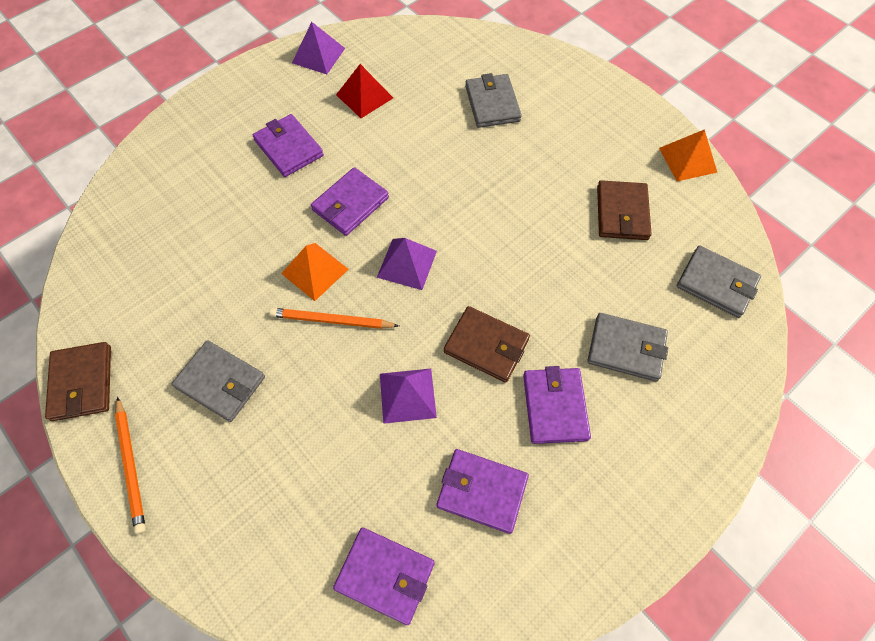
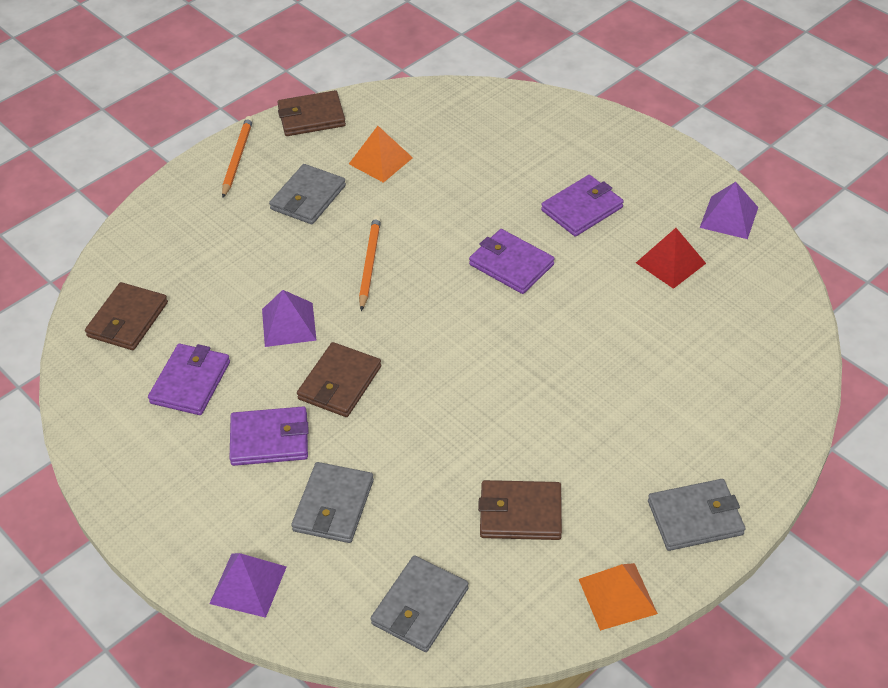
camera: 90 degrees right, 15 degrees down
orange pencil [115,397,146,534] -> orange pencil turned 120 degrees clockwise [222,116,253,198]
orange pyramid [281,243,349,301] -> orange pyramid moved to [349,126,413,183]
purple wallet [333,527,435,625] -> brown wallet [85,282,168,350]
purple pyramid [377,238,437,290] -> purple pyramid moved to [209,553,287,618]
grey wallet [465,73,522,128] -> grey wallet moved to [648,479,745,551]

